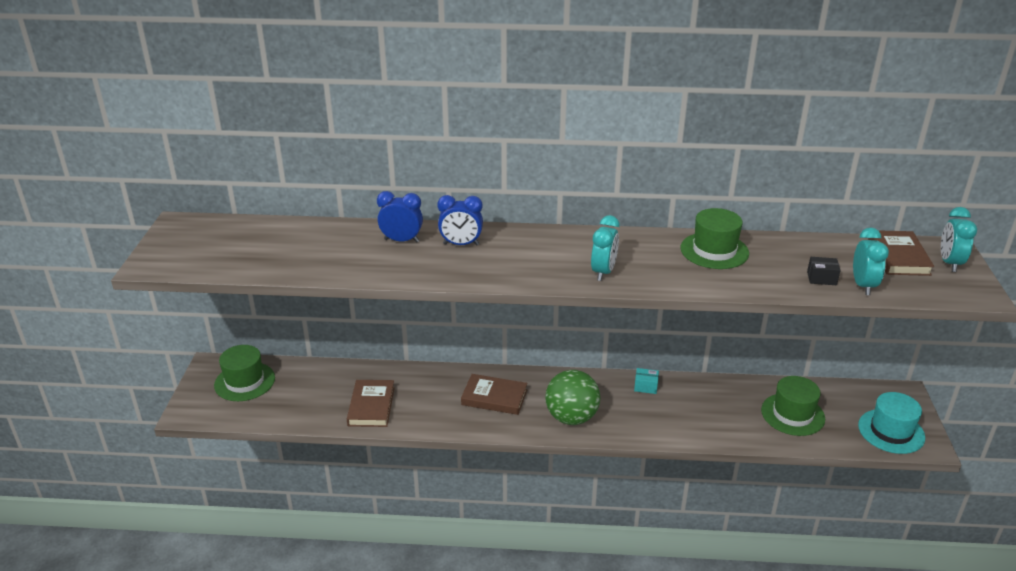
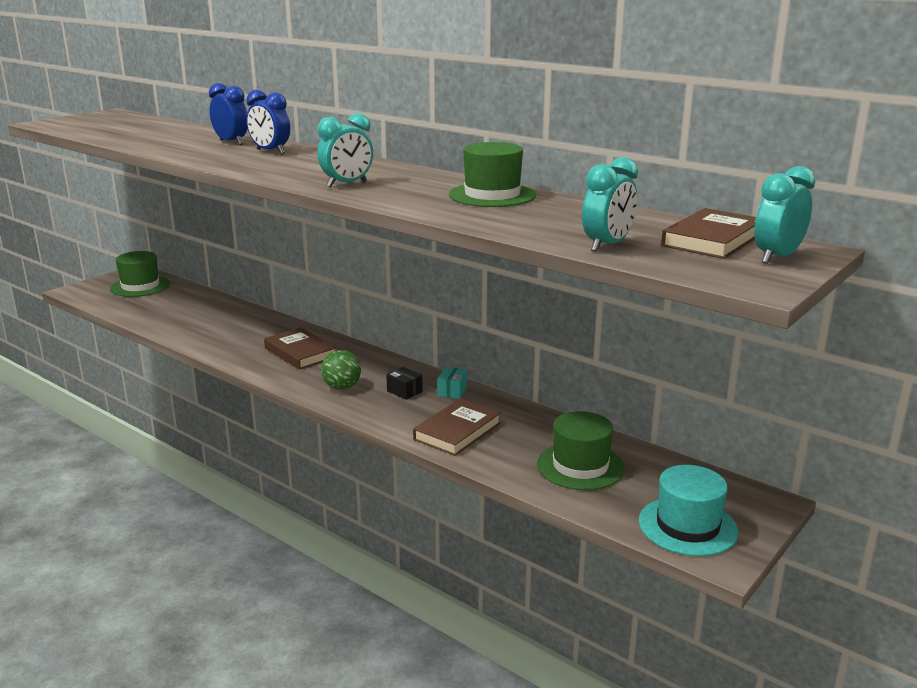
camera: 35 degrees right, 10 degrees down
brown book [347,380,395,427] -> brown book moved to [413,399,501,456]
green ball [545,370,600,425] -> green ball [321,350,361,390], size x0.61
turquoise box [634,368,659,394] -> turquoise box turned 60 degrees clockwise [437,367,467,399]
black box [807,257,841,285] -> black box moved to [386,367,423,400]

